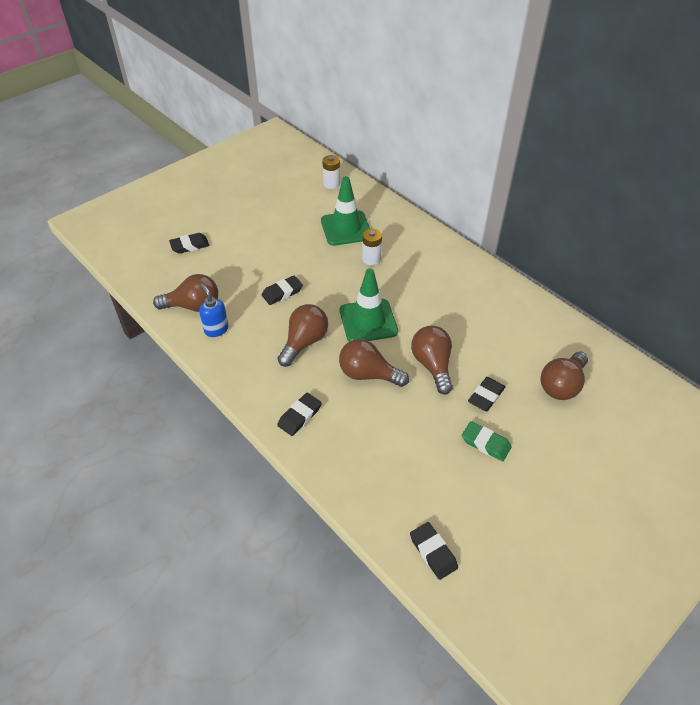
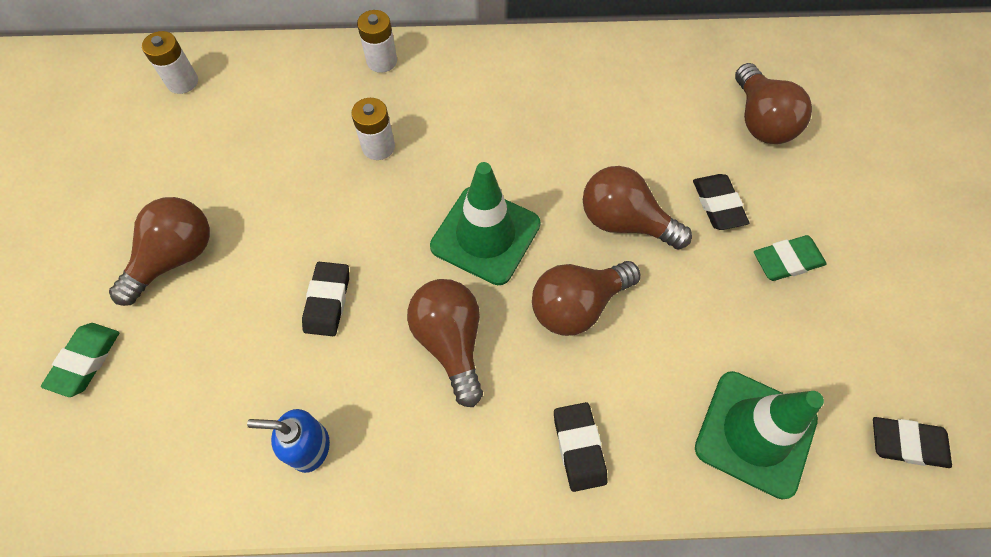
camera: 50 degrees left, 15 degrees up
brown light bulb [153,274,218,312] -> brown light bulb moved to [109,197,210,306]
black eraser [169,233,209,254] -> green eraser [41,323,119,397]
green traffic cone [321,176,370,246] -> green traffic cone moved to [695,371,824,499]
none -> white battery [357,10,397,73]

